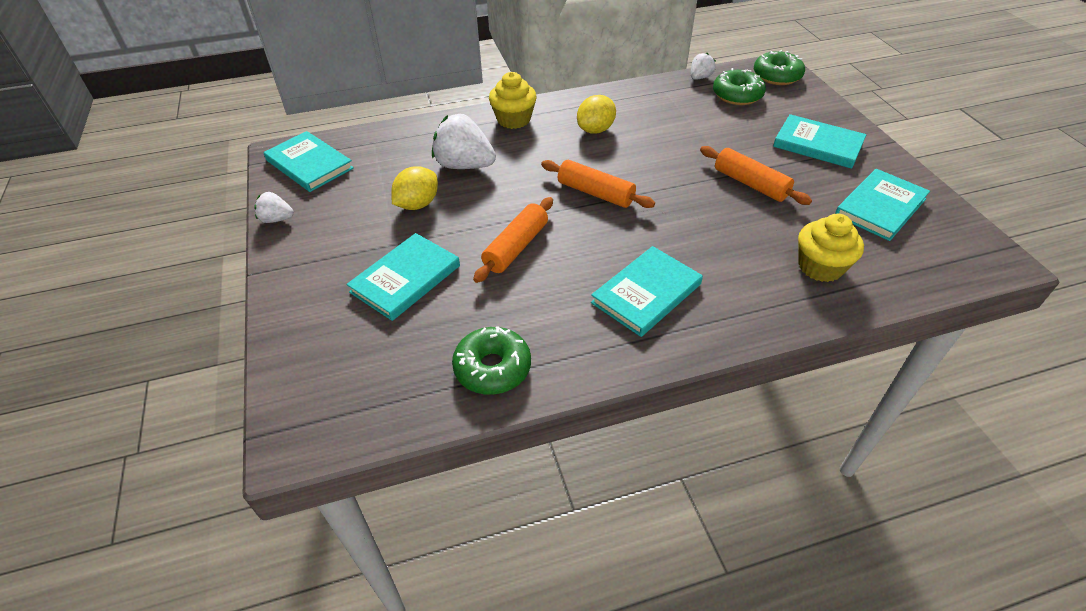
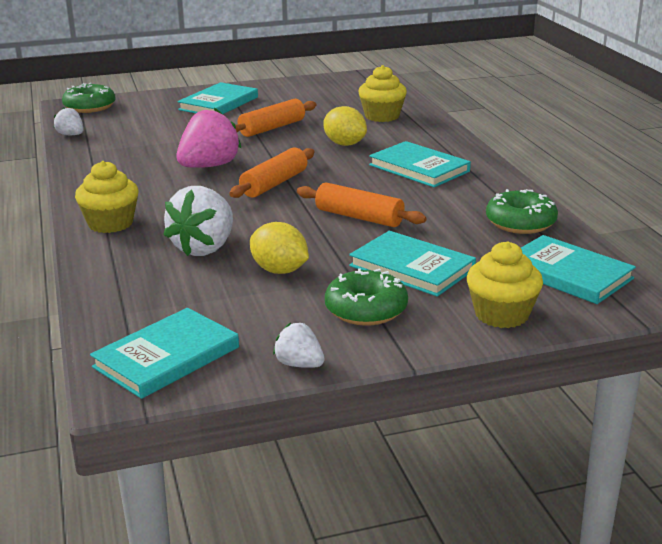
camera: 90 degrees left, 20 degrees down
white strawberry [254,192,294,223] -> white strawberry turned 120 degrees clockwise [273,323,325,368]
yellow lemon [577,95,616,134] -> yellow lemon moved to [324,106,367,146]
green donut [713,68,766,105] -> green donut moved to [325,268,408,326]
turquoise book [835,169,930,241] -> turquoise book moved to [521,235,636,304]
none -> pink strawberry [177,108,241,168]
none -> yellow cupcake [467,241,543,328]

